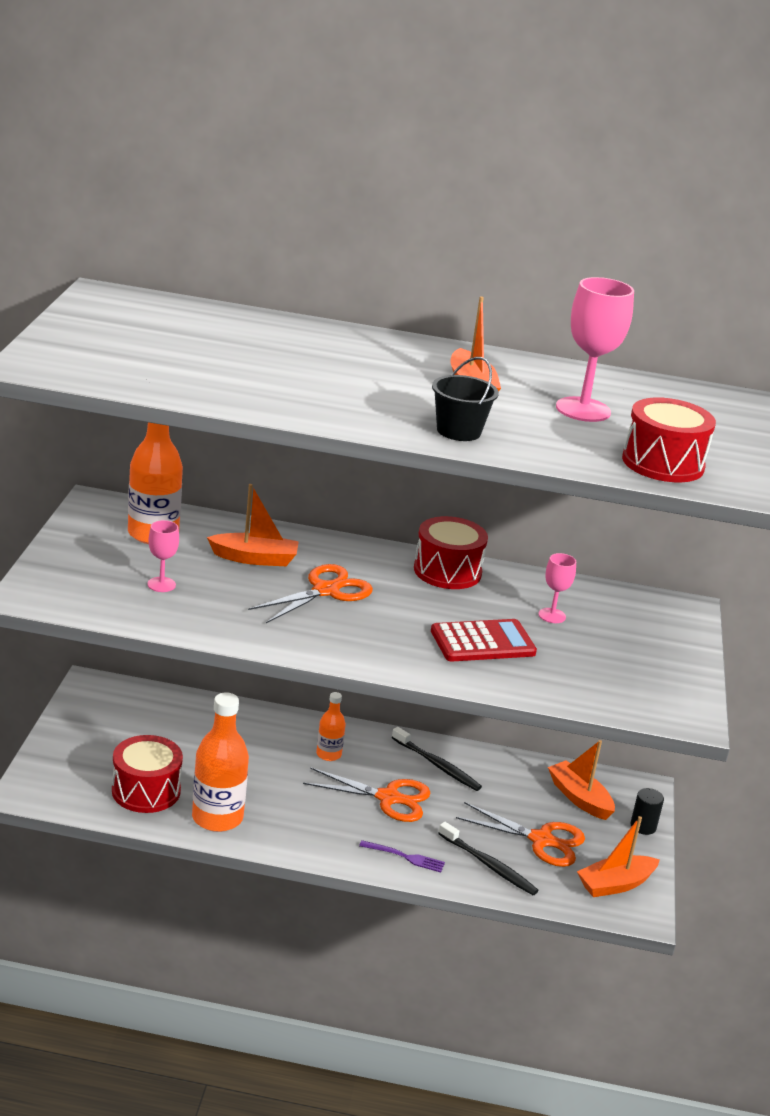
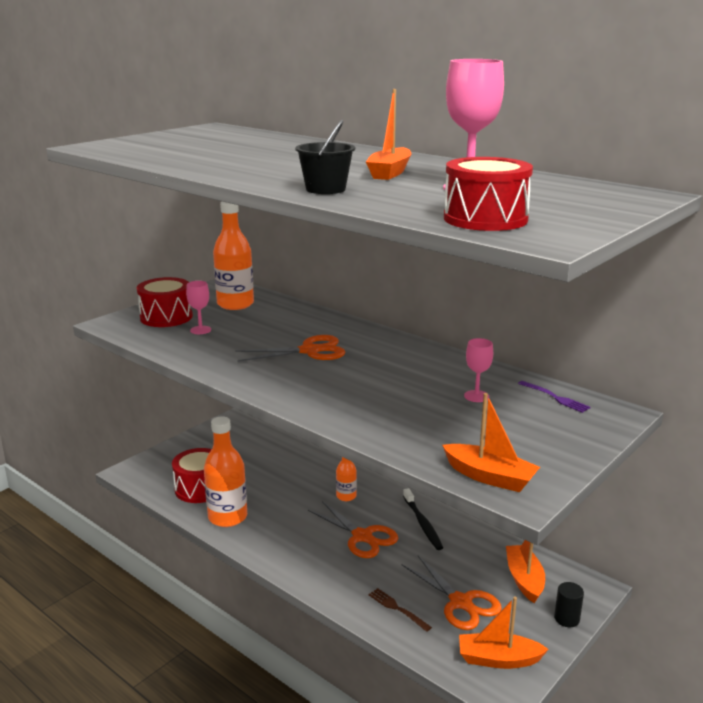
camera: 35 degrees right, 5 degrees down
orange boat [207,484,299,566] -> orange boat moved to [442,393,540,492]
purple fork [359,840,445,872] -> purple fork moved to [518,381,590,413]
red drum [414,516,488,589] -> red drum moved to [137,277,193,327]
red calculator [431,619,537,662] -> none
black toothbrush [438,822,538,895] -> brown fork [369,588,432,632]

